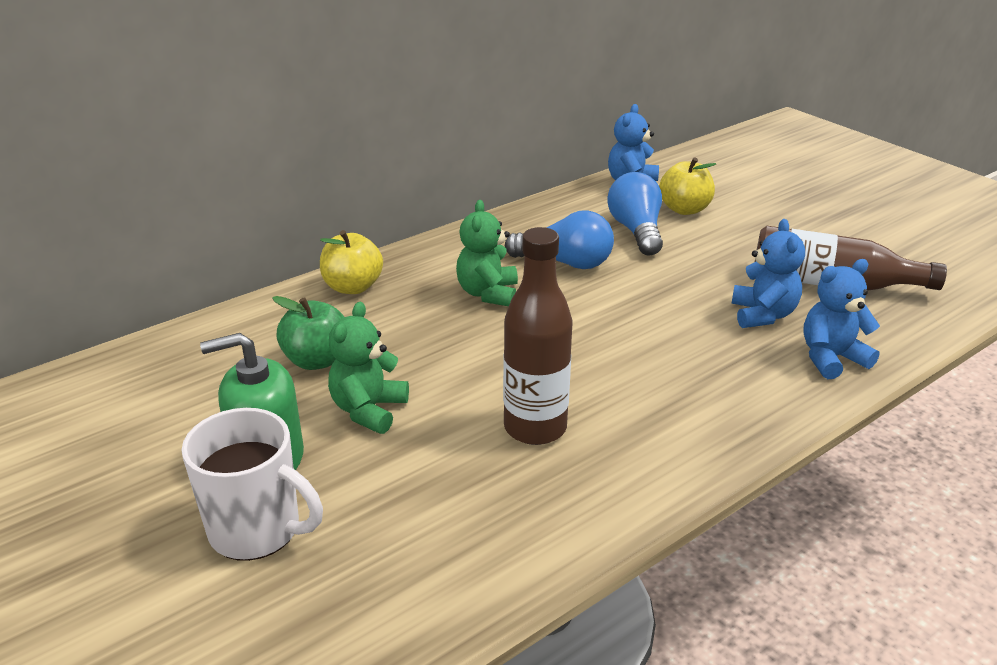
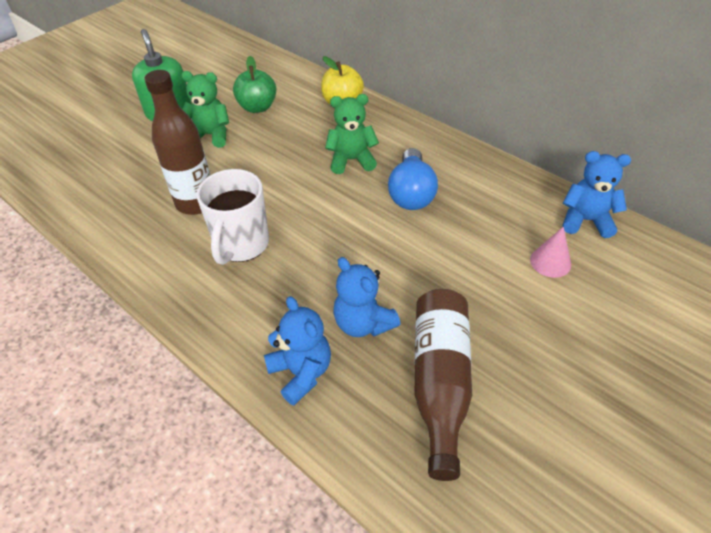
camera: 80 degrees right, 15 degrees up
white mug [182,408,323,561] -> white mug moved to [196,169,269,265]
blue light bulb [607,172,663,256] -> none
yellow apple [659,157,716,215] -> pink cone [530,227,571,278]
blue teddy bear [731,219,805,328] -> blue teddy bear turned 60 degrees clockwise [333,257,400,337]

